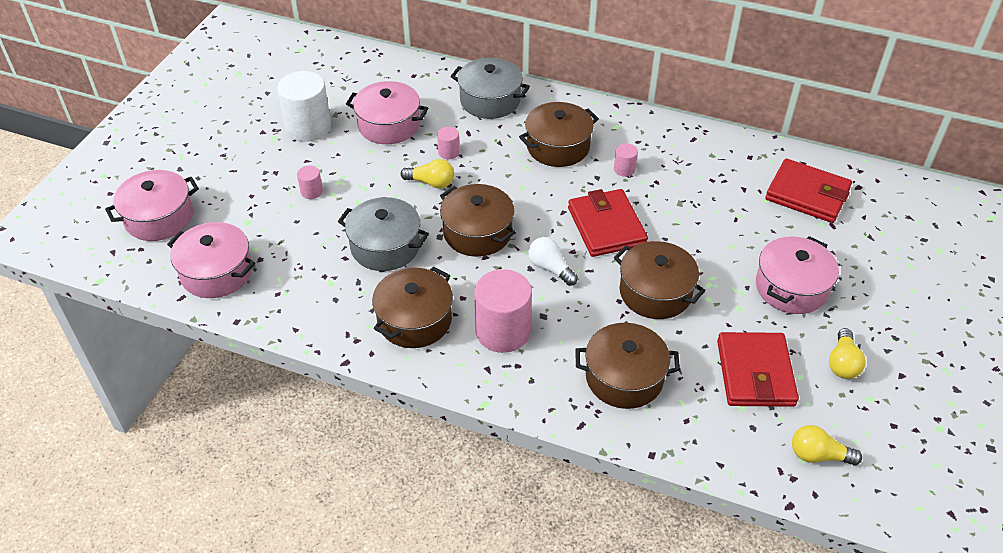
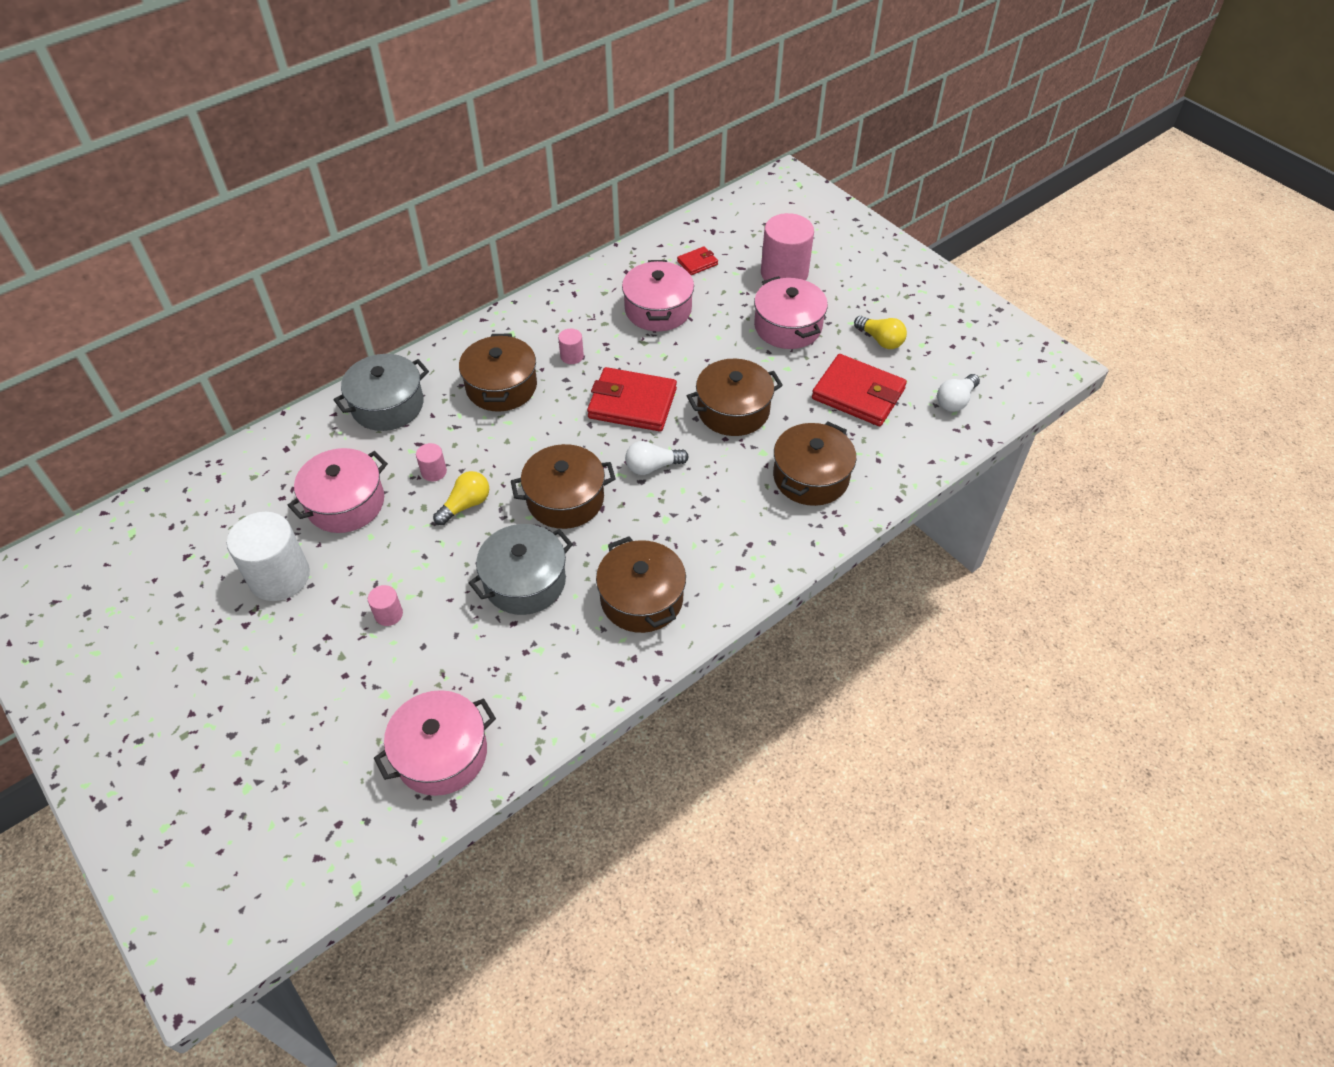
camera: 60 degrees left, 5 degrees up
pink pot [105,170,199,241] -> pink pot moved to [622,260,694,331]
pink cylinder [474,269,532,353] -> pink cylinder moved to [761,213,814,281]
red wallet [765,158,852,223] -> red wallet [677,246,718,275], size x0.48
yellow light bulb [792,425,862,465] -> white light bulb [937,374,980,412]

